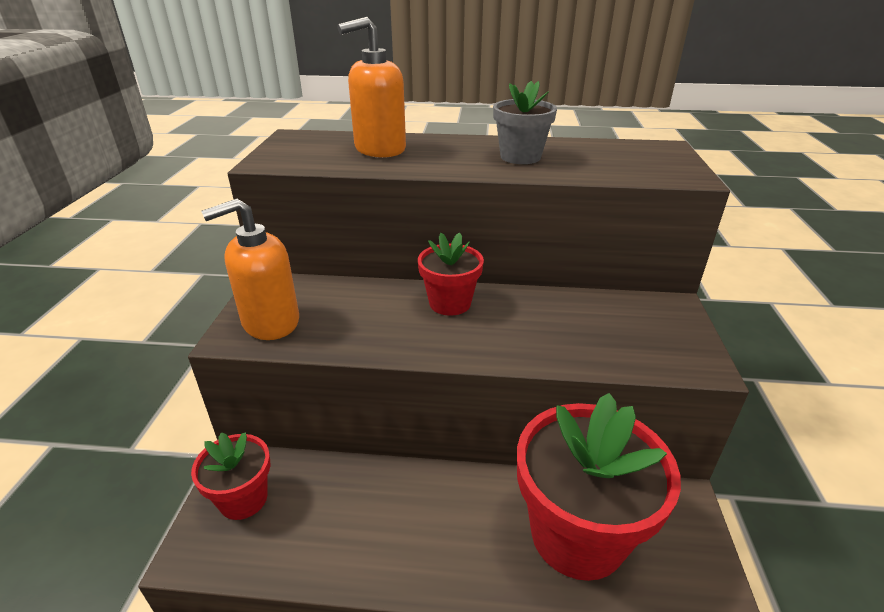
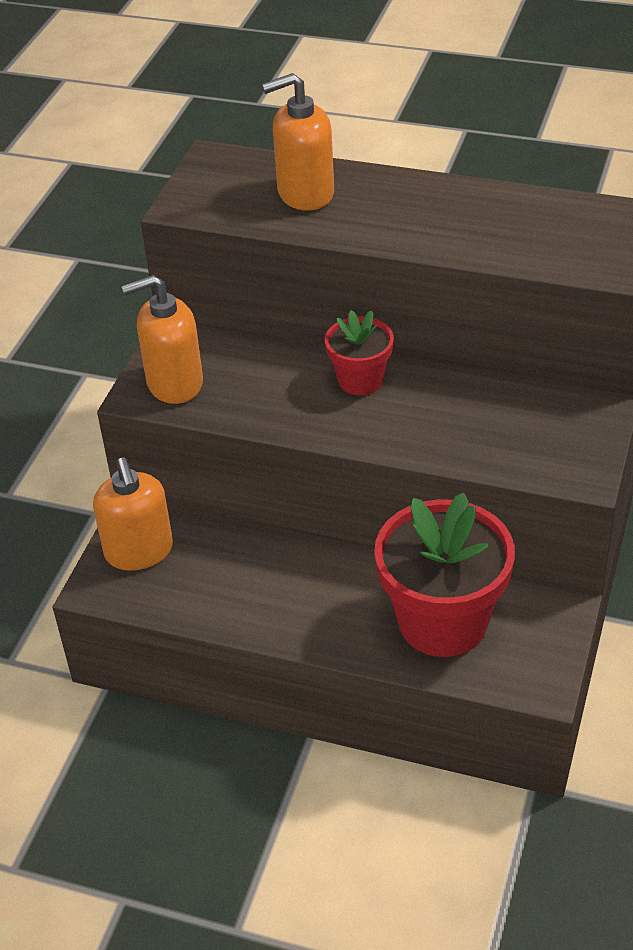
camera: 15 degrees right, 10 degrees up
red flower pot [191,432,271,520] -> orange soap dispenser [93,458,173,571]
grey flower pot [493,81,557,164] -> none

